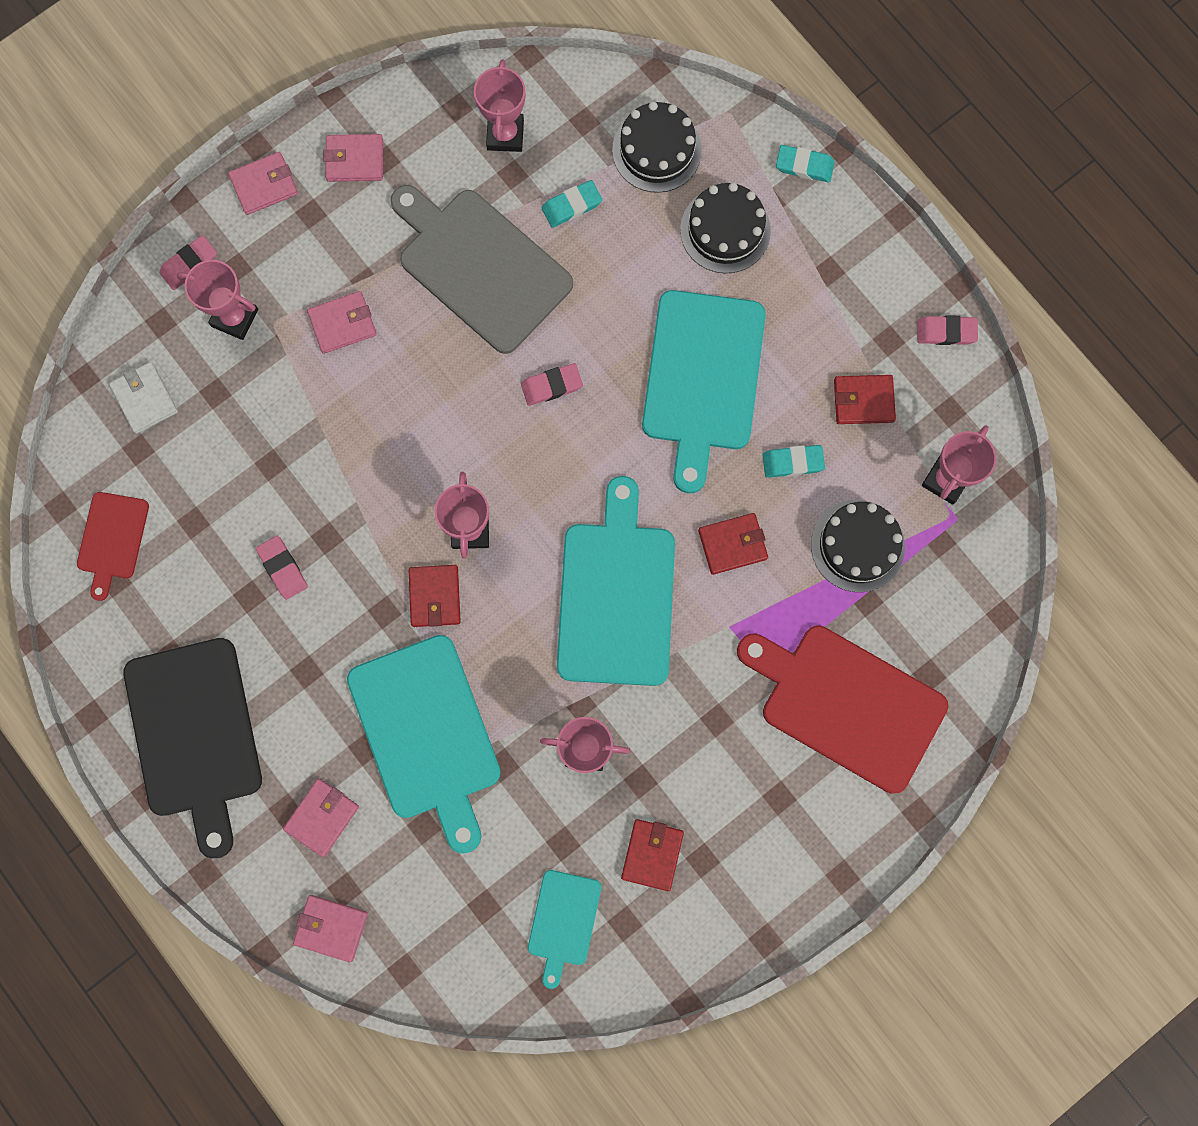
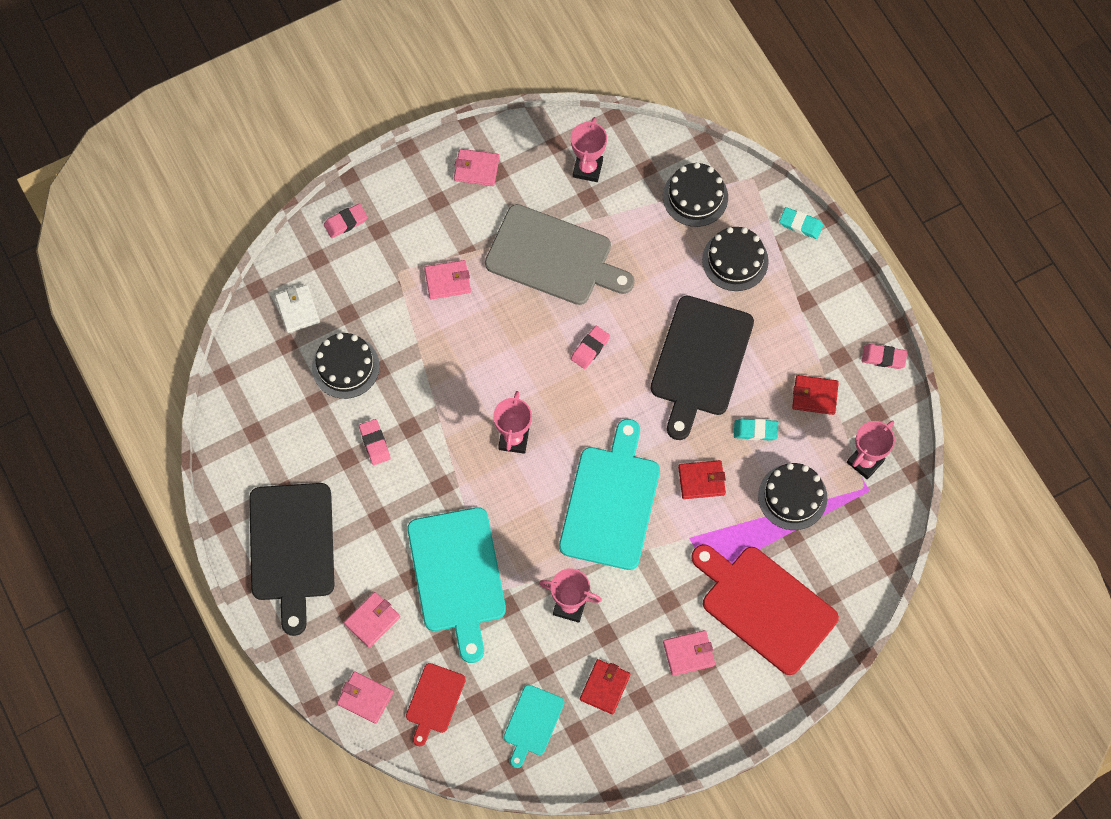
camera: 10 degrees right, 10 degrees down
red cutting board [77,492,149,601] -> red cutting board moved to [406,663,466,746]
pink trophy [177,260,258,340] -> none
pink wallet [228,152,298,215] -> pink wallet moved to [663,630,715,676]
grey cutting board [390,185,573,354] -> grey cutting board turned 150 degrees clockwise [485,204,635,305]
red wallet [409,565,461,627] -> none
pink eraser [521,363,583,406] -> pink eraser turned 45 degrees counterclockwise [571,326,610,369]
turquoise eraser [542,180,602,228] -> none
turquoise cutting board [642,290,766,493] -> black cutting board [651,296,754,440]
none -> black cake [312,333,380,399]

